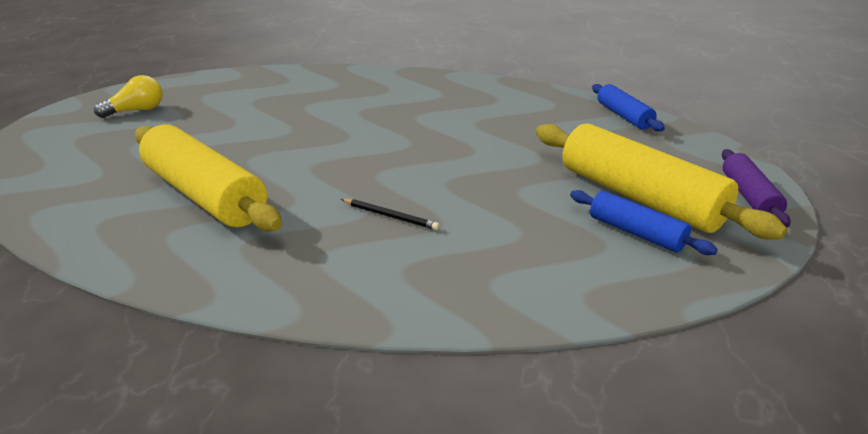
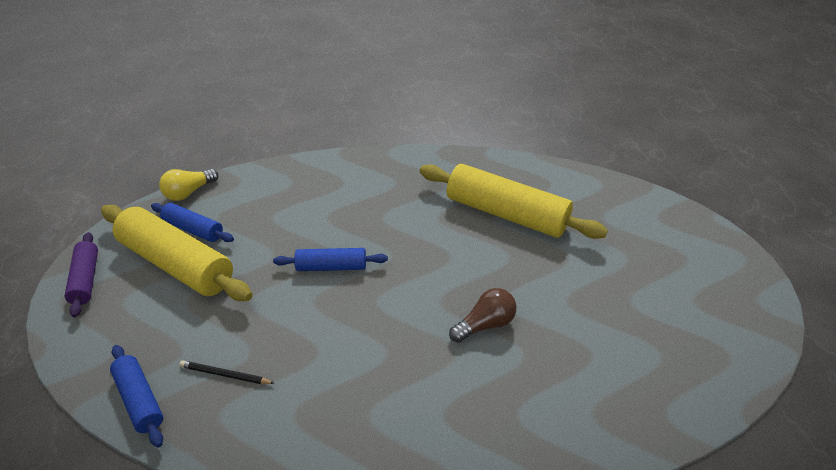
camera: 165 degrees right, 10 degrees up
yellow light bulb [94,75,163,118] -> yellow light bulb moved to [159,169,219,201]
black pencil [341,199,440,230] -> black pencil moved to [179,361,275,384]
none -> blue rolling pin [273,248,388,271]
none -> brown light bulb [449,288,516,343]

